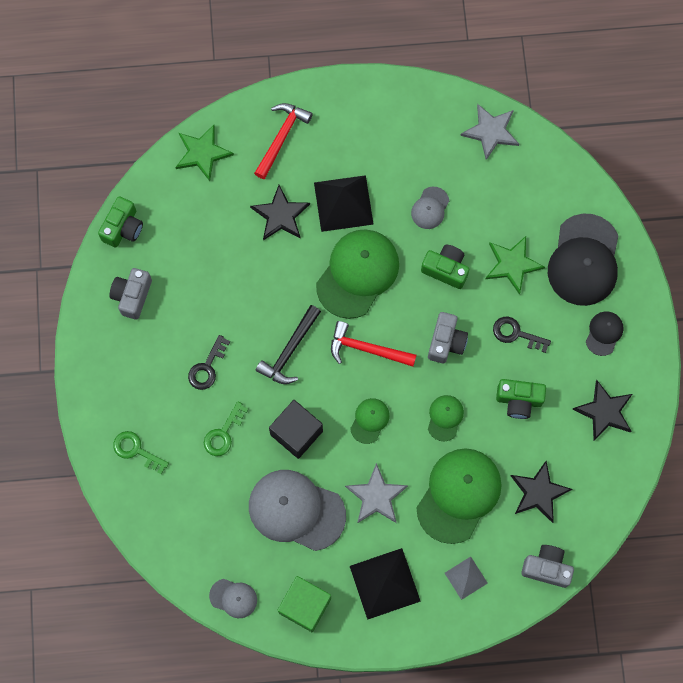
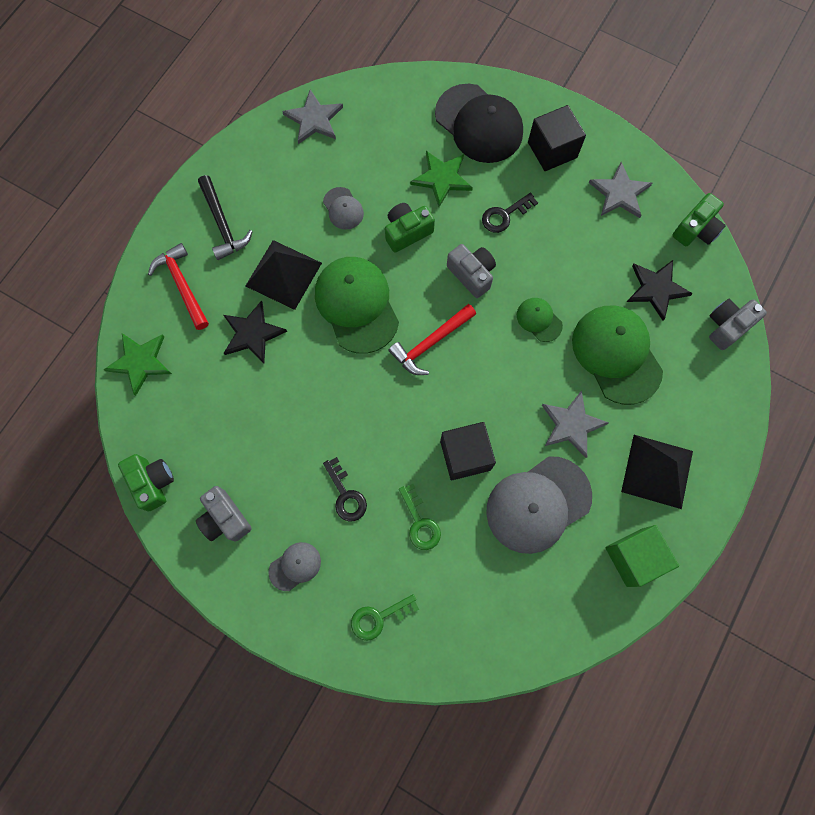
camera: 55 degrees left, 0 degrees up
grey cap [209,579,257,618] -> grey cap moved to [269,542,321,591]
black hammer [256,305,321,384] -> black hammer moved to [198,175,253,260]
green cap [350,398,390,444] -> none
grey pyramid [445,557,488,600] -> none
green camera [496,379,546,419] -> green camera moved to [672,193,726,246]
black star [573,380,632,441] -> grey star [589,162,652,218]
black cap [586,311,623,356] -> black cube [528,105,586,171]

